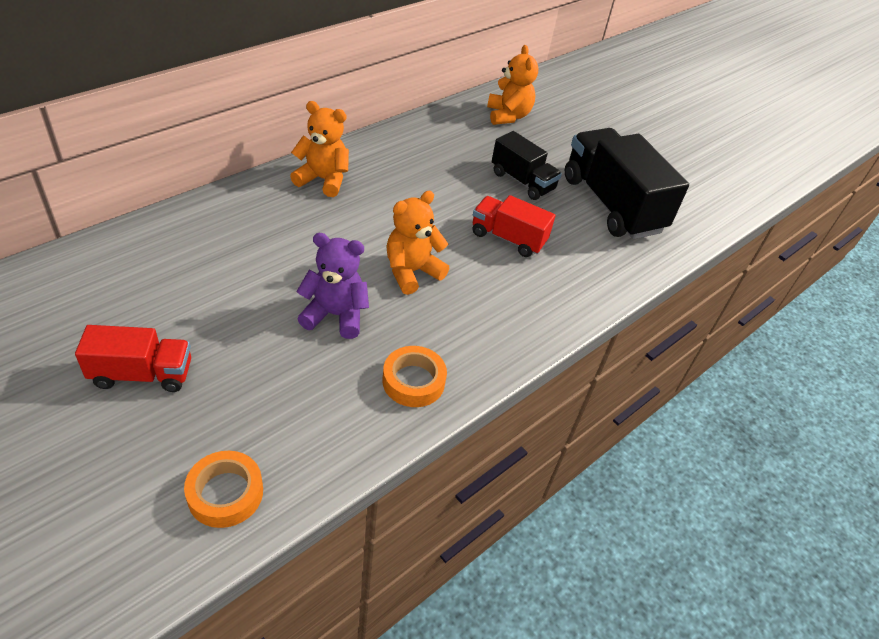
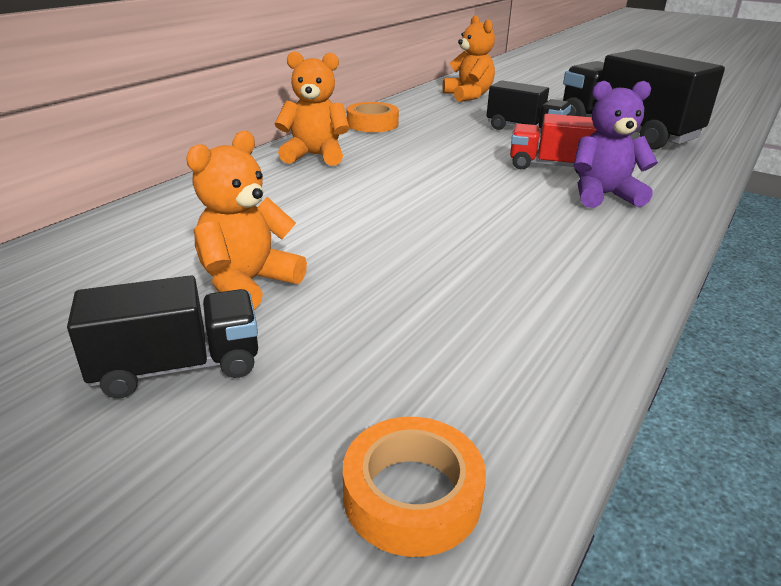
camera: 10 degrees left, 15 degrees down
red truck [75,325,191,392] -> black truck [67,275,258,398]
purple teddy bear [296,233,369,339] -> purple teddy bear moved to [574,81,658,208]
orange tape [382,346,447,407] -> orange tape moved to [347,102,399,132]
orange teddy bear [386,191,450,295] -> orange teddy bear moved to [186,131,307,310]

